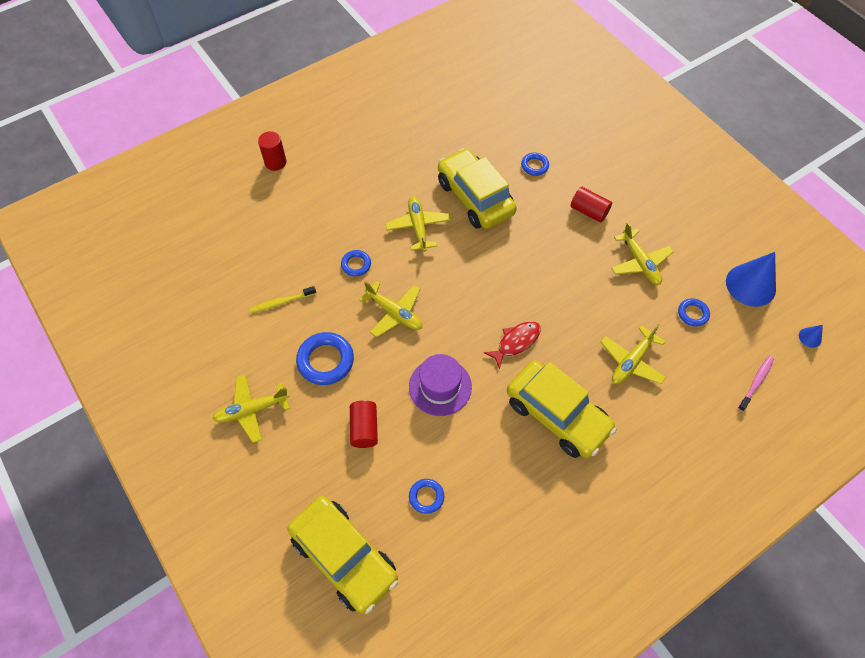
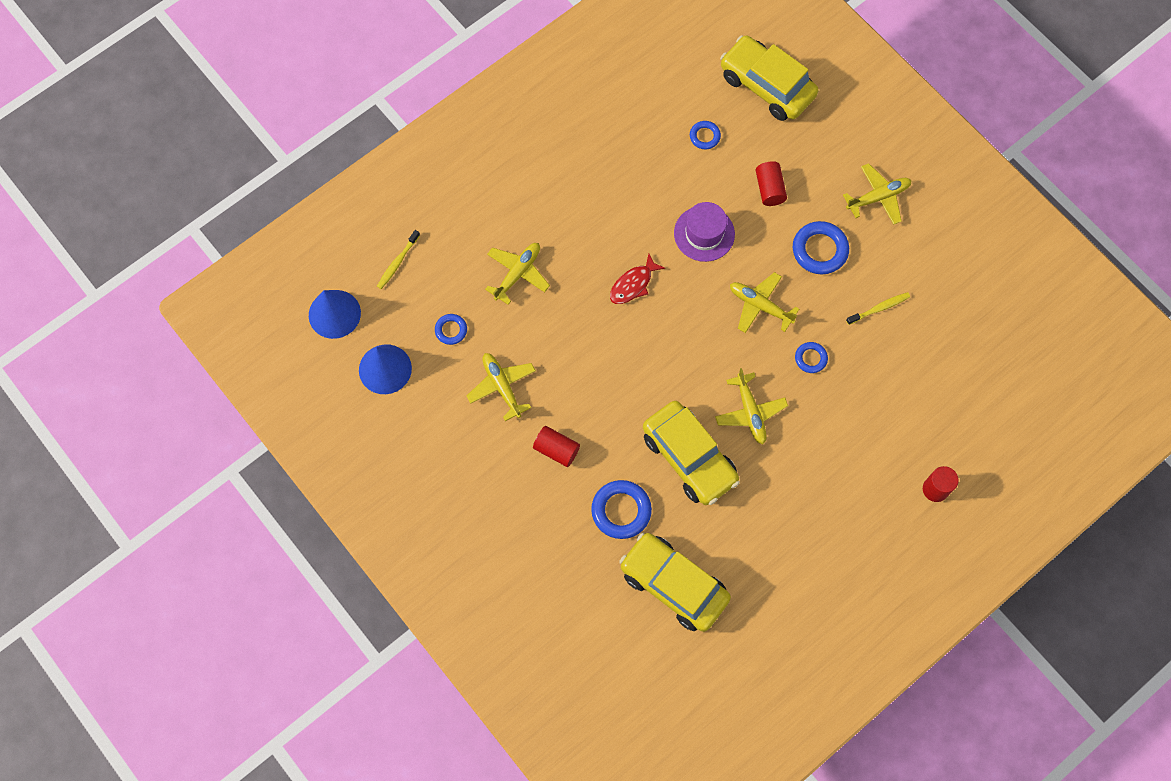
camera: 175 degrees right, 10 degrees up
yellow car [507,361,617,458] -> yellow car moved to [619,532,731,632]
blue ring [521,153,549,176] -> blue ring [591,480,652,539], size x1.77
pink toothbrush [738,356,774,411] -> yellow toothbrush [377,230,420,289]
blue cone [799,325,823,348] -> blue cone [309,290,361,339], size x2.28

